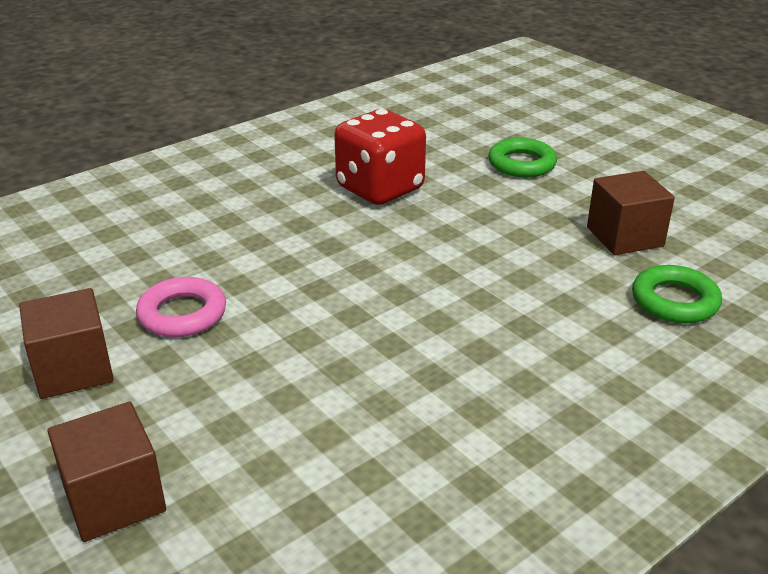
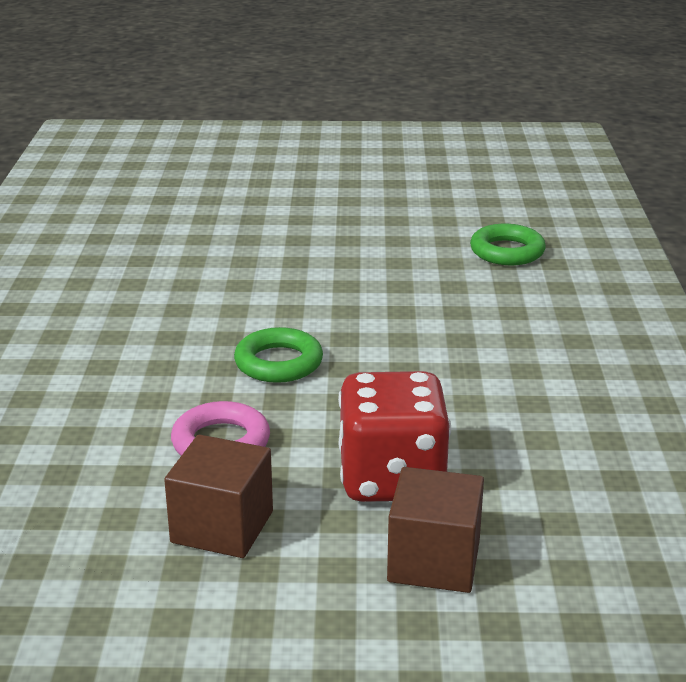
camera: 50 degrees left, 5 degrees down
red dice [334,109,426,205] -> red dice moved to [338,371,451,502]
green ring [488,138,557,177] -> green ring moved to [234,327,323,383]
brown cube [587,171,675,255] -> none

